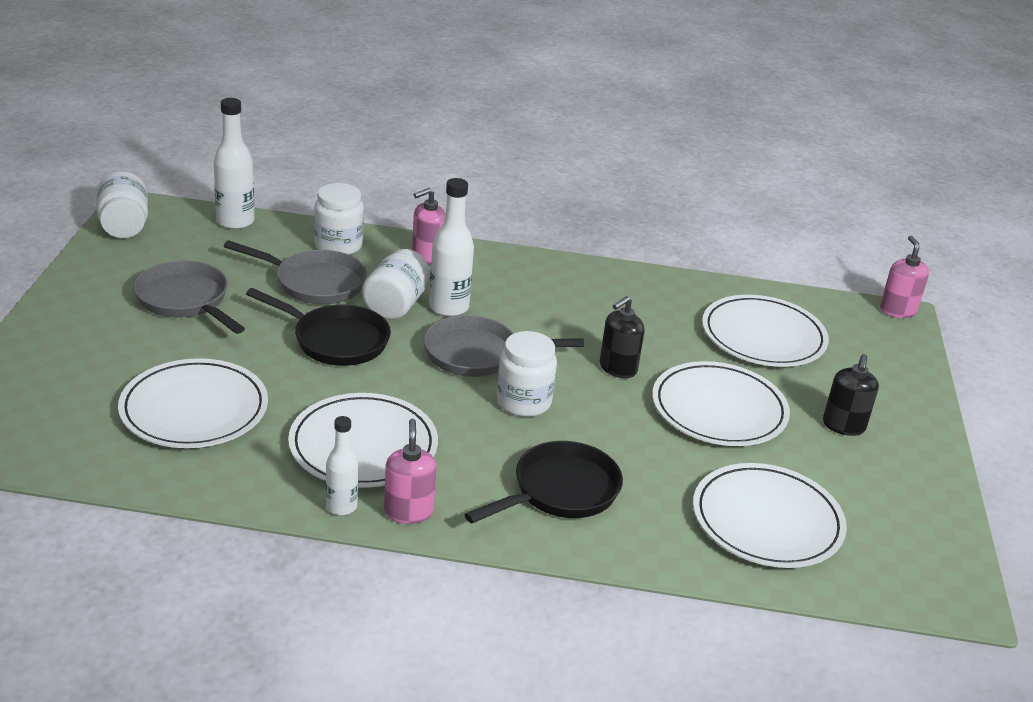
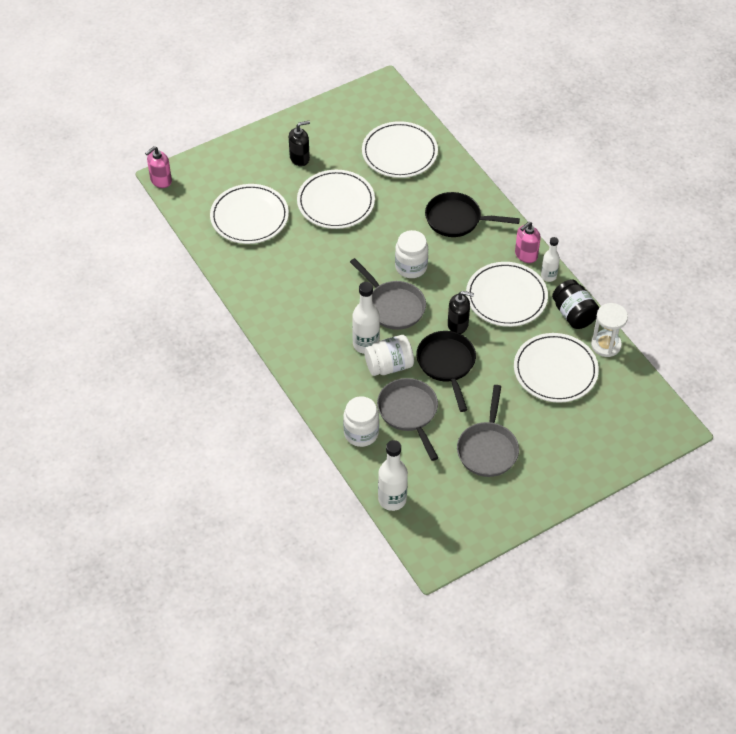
camera: 125 degrees left, 20 degrees up
white jar [97,171,148,238] -> none
pink soap dispenser [412,188,446,265] -> none
black soap dispenser [600,296,644,378] -> black soap dispenser moved to [448,291,474,334]
none -> black jar [552,279,599,329]
none -> white hourglass [591,303,628,357]

